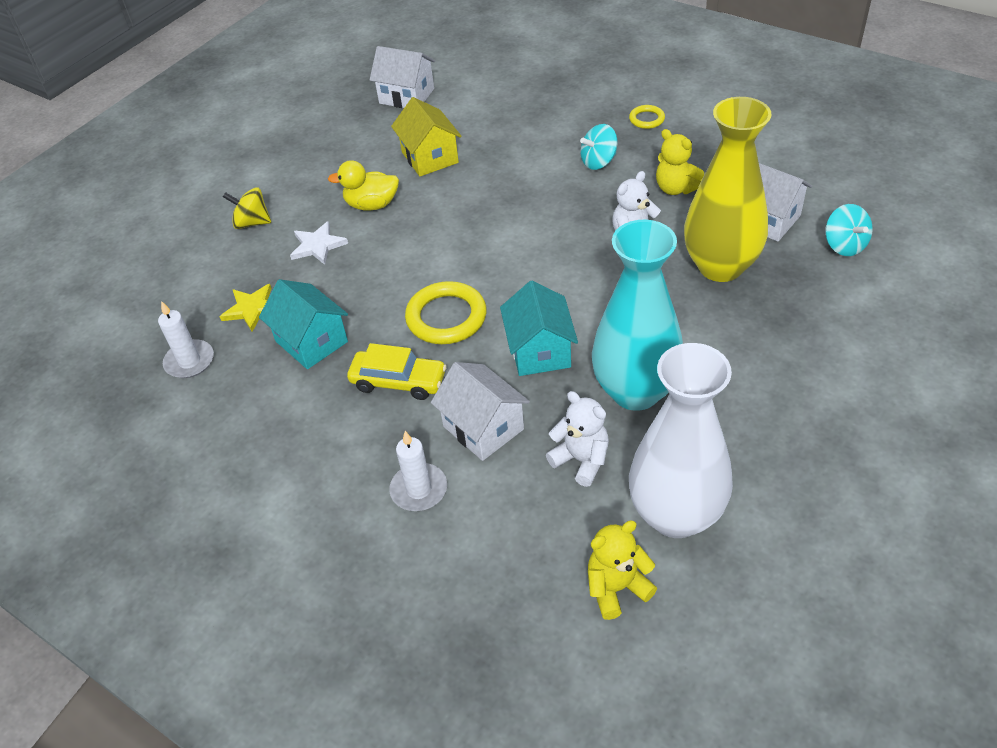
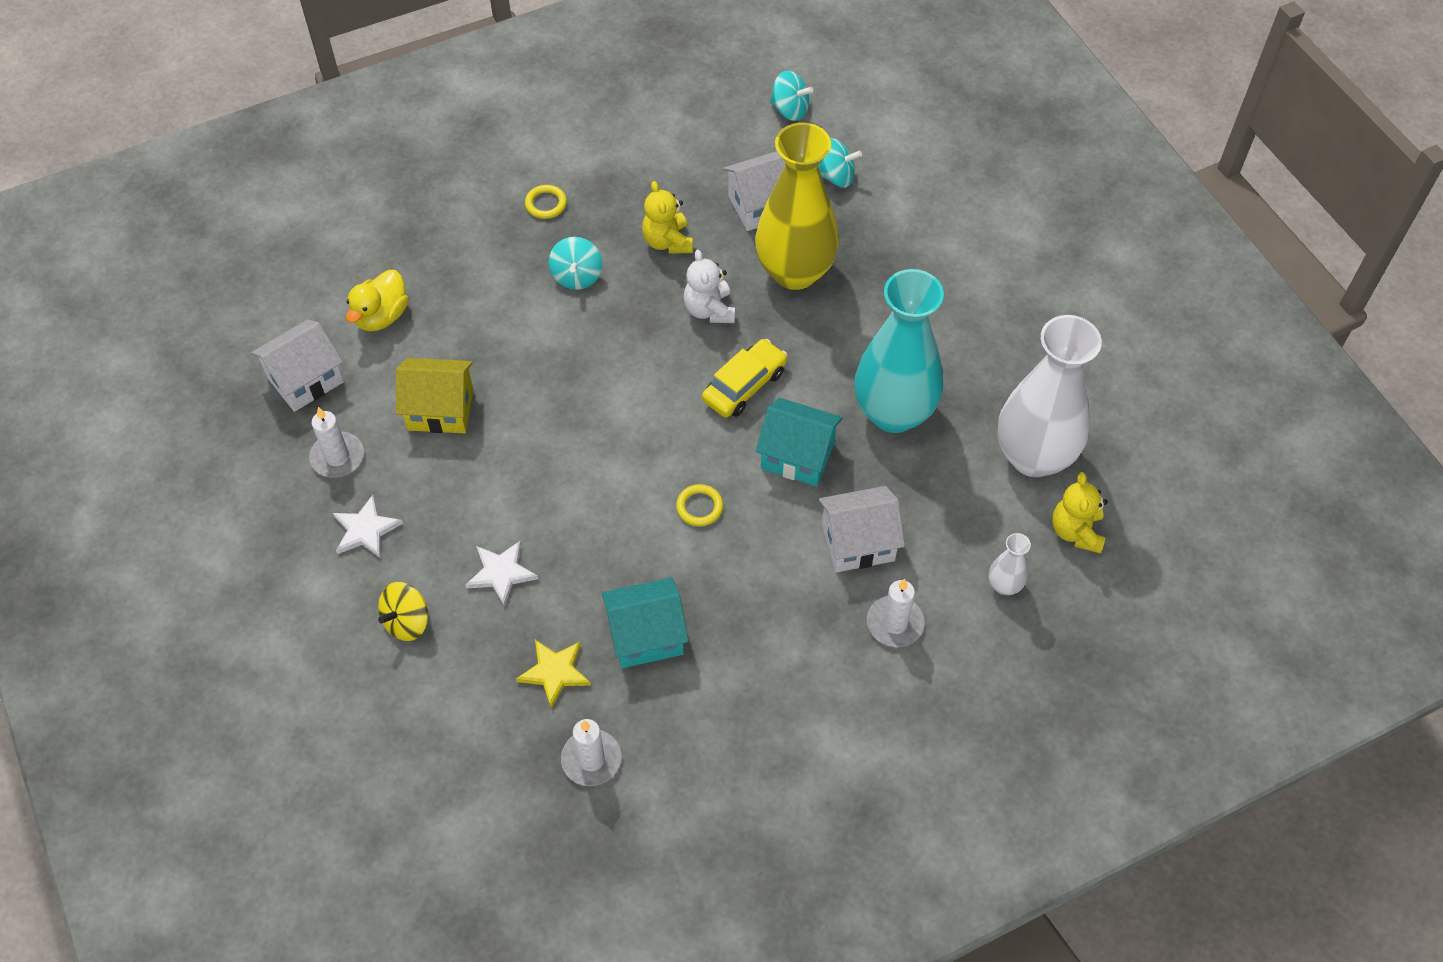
camera: 65 degrees left, 10 degrees up
yellow duck [328,160,399,210] -> yellow duck moved to [346,270,408,331]
yellow car [347,343,447,400] -> yellow car moved to [702,339,788,418]
yellow ring [405,281,487,344] -> yellow ring [676,484,723,526], size x0.52
white teddy bear [546,391,609,487] -> none
yellow teddy bear [656,129,704,195] -> yellow teddy bear turned 90 degrees clockwise [642,181,693,254]
none -> white candle [309,407,364,478]
none -> white star [333,495,403,558]
none -> turquoise spinning top [770,71,813,121]
none -> white vase [989,533,1031,595]

